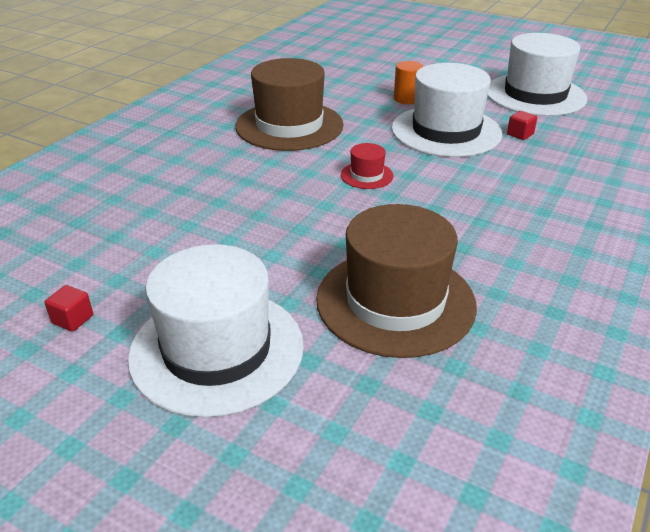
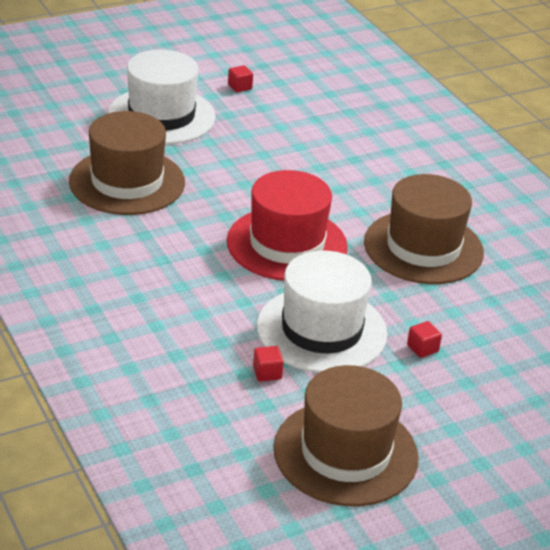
camera: 120 degrees right, 0 degrees up
red hat [341,143,393,189] -> red hat [227,170,348,281], size x2.32
orange cylinder [394,61,423,104] -> red cube [407,321,442,358]
white hat [487,33,587,116] -> brown hat [273,365,419,506]

